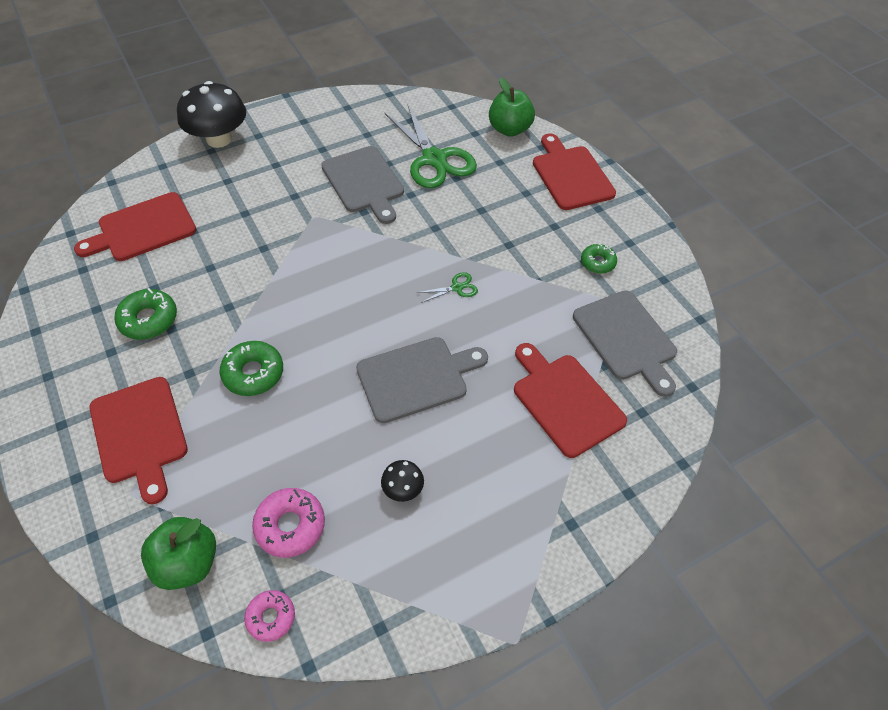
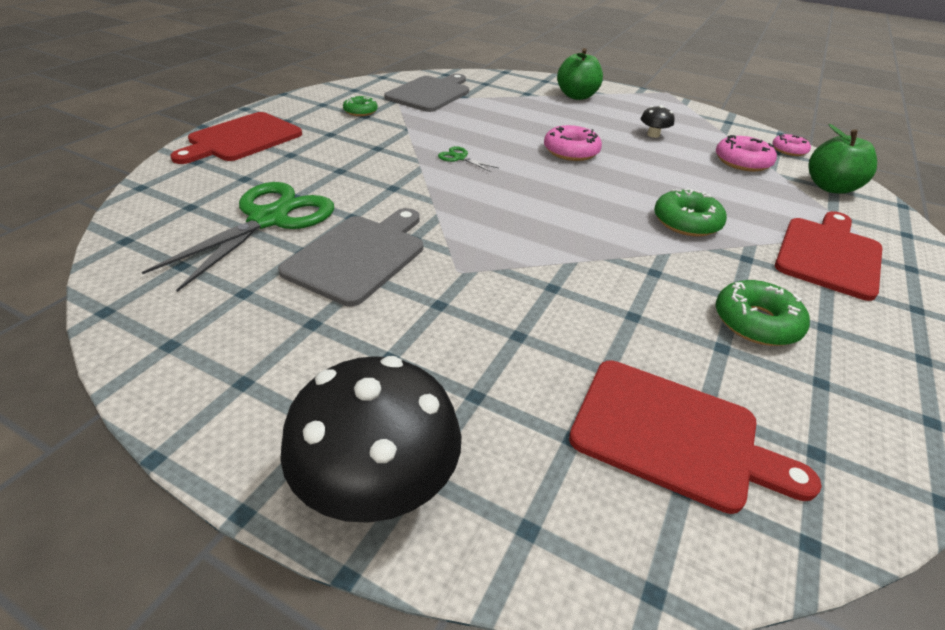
camera: 125 degrees left, 15 degrees down
grey cutting board [356,337,488,423] -> pink donut [544,125,602,161]
green apple [489,78,535,137] -> green apple moved to [557,48,603,100]
red cutting board [514,343,627,458] -> none

